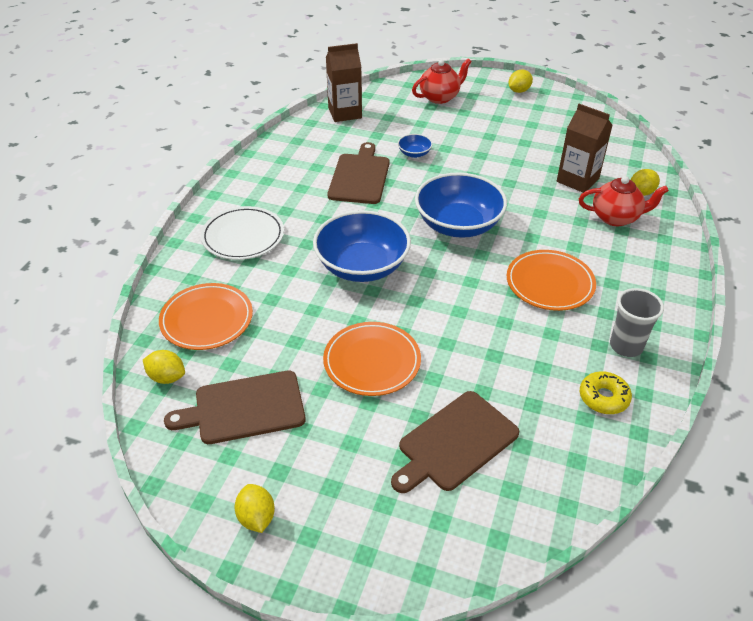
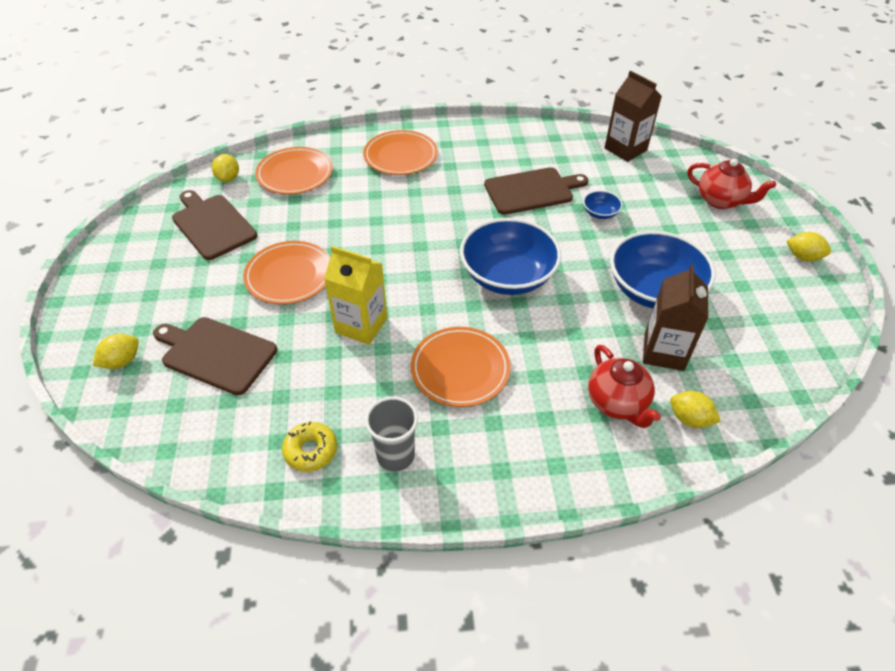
camera: 65 degrees right, 5 degrees up
white plate [201,206,284,260] -> orange plate [363,130,438,175]
yellow lemon [235,484,275,533] -> yellow lemon moved to [93,334,139,369]
blue bowl [313,210,411,282] -> blue bowl moved to [610,231,716,309]
none -> yellow carton [324,246,388,345]

